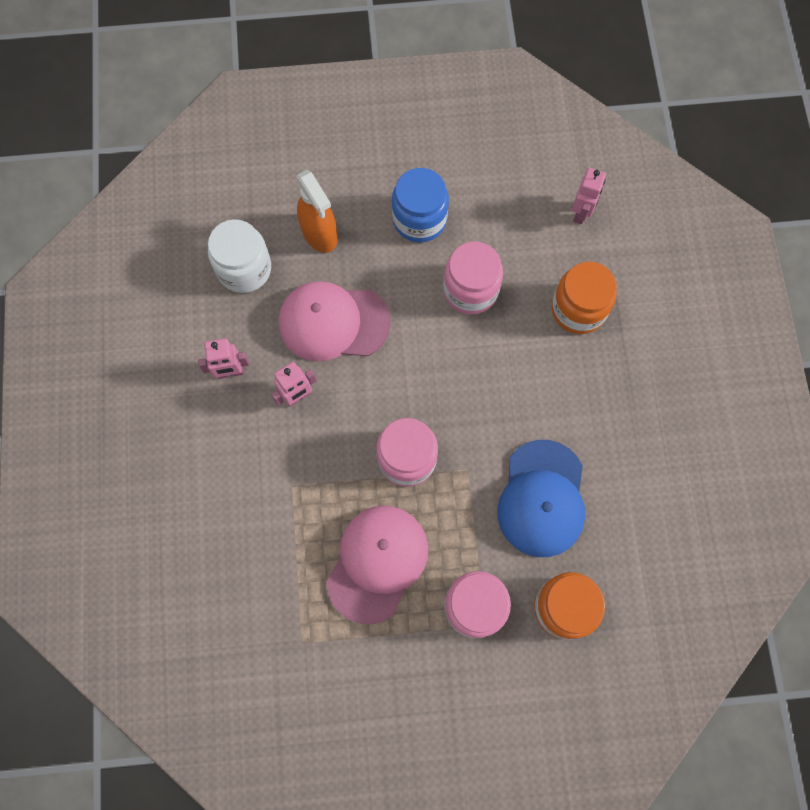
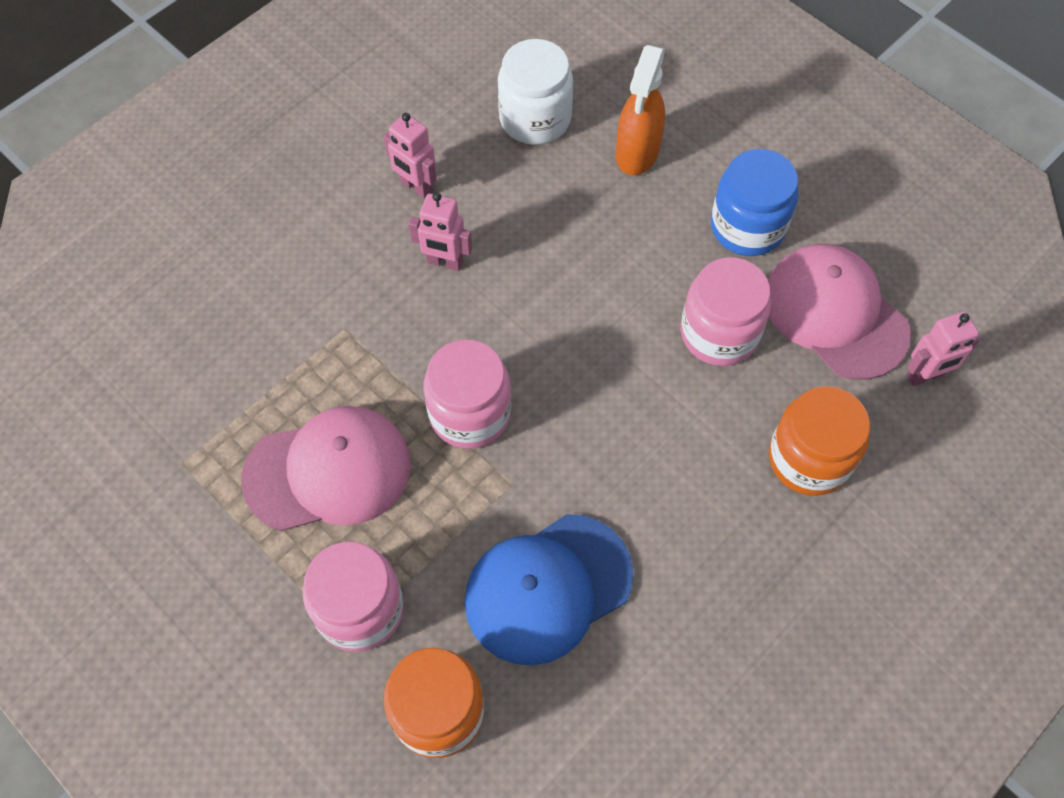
camera: 50 degrees right, 10 degrees down
pink cap [279,281,391,361] -> pink cap moved to [768,244,911,380]

